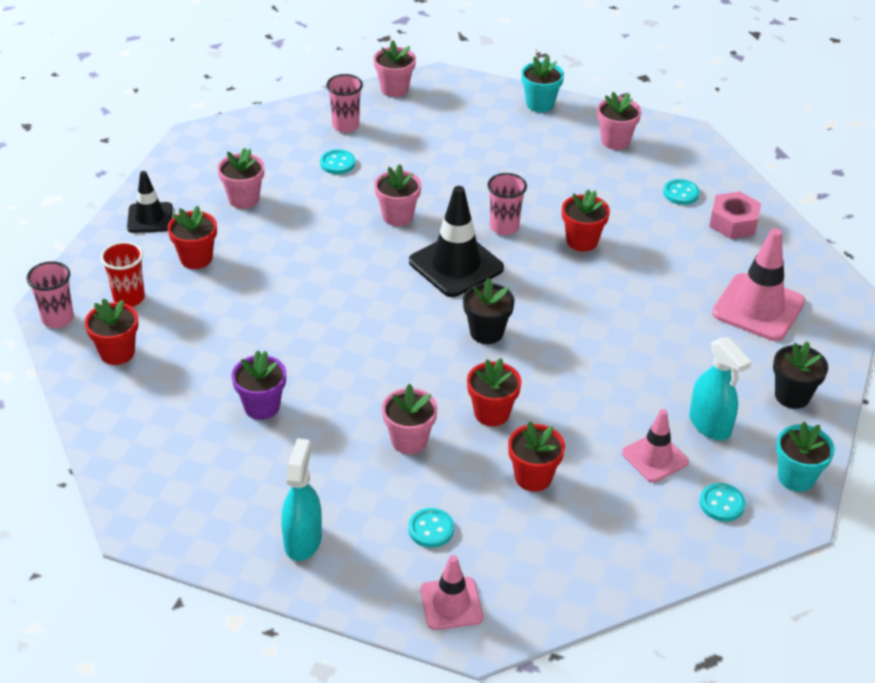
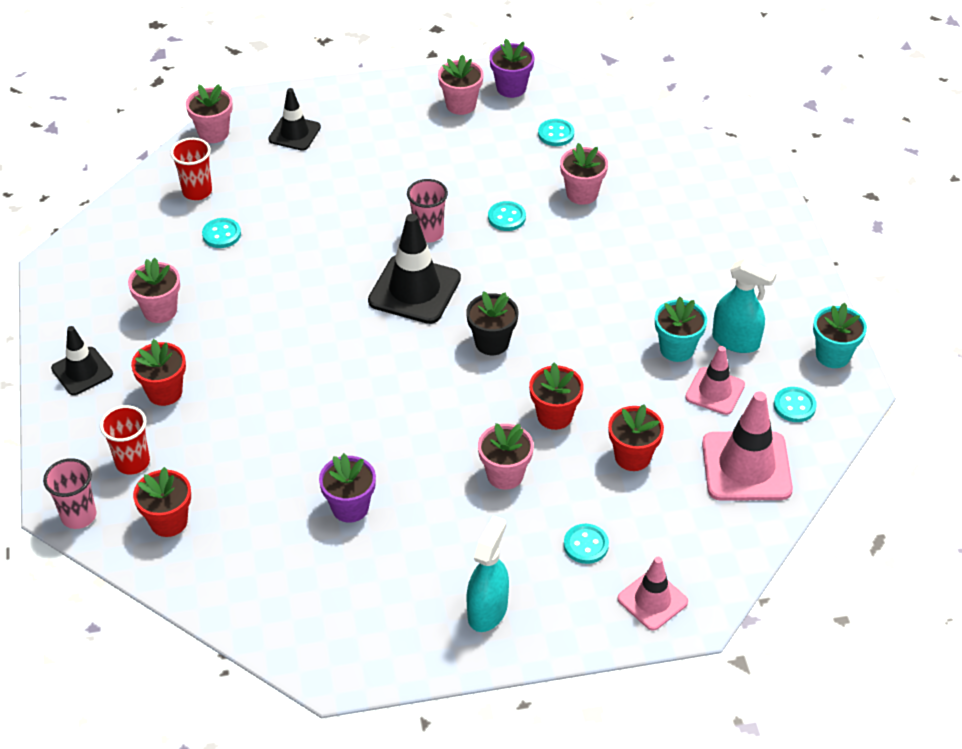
camera: 30 degrees left, 5 degrees up
turquoise spray bottle [281,438,322,561] -> turquoise spray bottle turned 45 degrees clockwise [467,516,509,632]
pink cup [326,74,363,133] -> red cup [170,138,212,200]
pink flower pot [374,164,421,226] -> pink flower pot moved to [560,143,608,205]
turquoise flower pot [521,56,564,113] -> turquoise flower pot moved to [655,297,707,362]
red flower pot [562,189,610,252] -> turquoise button [488,201,526,231]
pink nut [709,192,761,239] -> none
pink traffic cone [712,228,805,341] -> pink traffic cone moved to [702,391,793,501]
black flower pot [773,341,828,409] -> none
none -> black traffic cone [268,88,321,151]
none -> purple flower pot [489,39,535,98]

